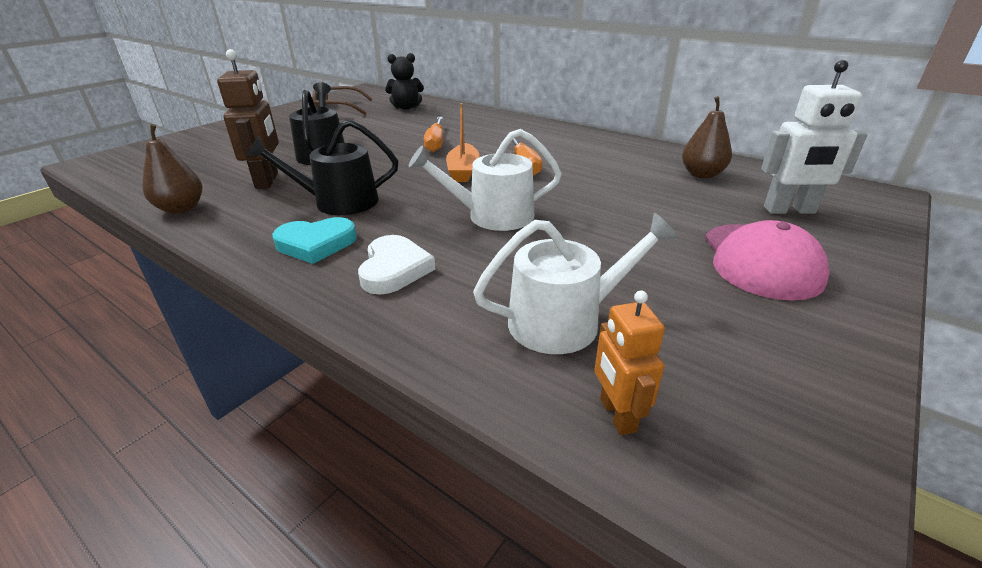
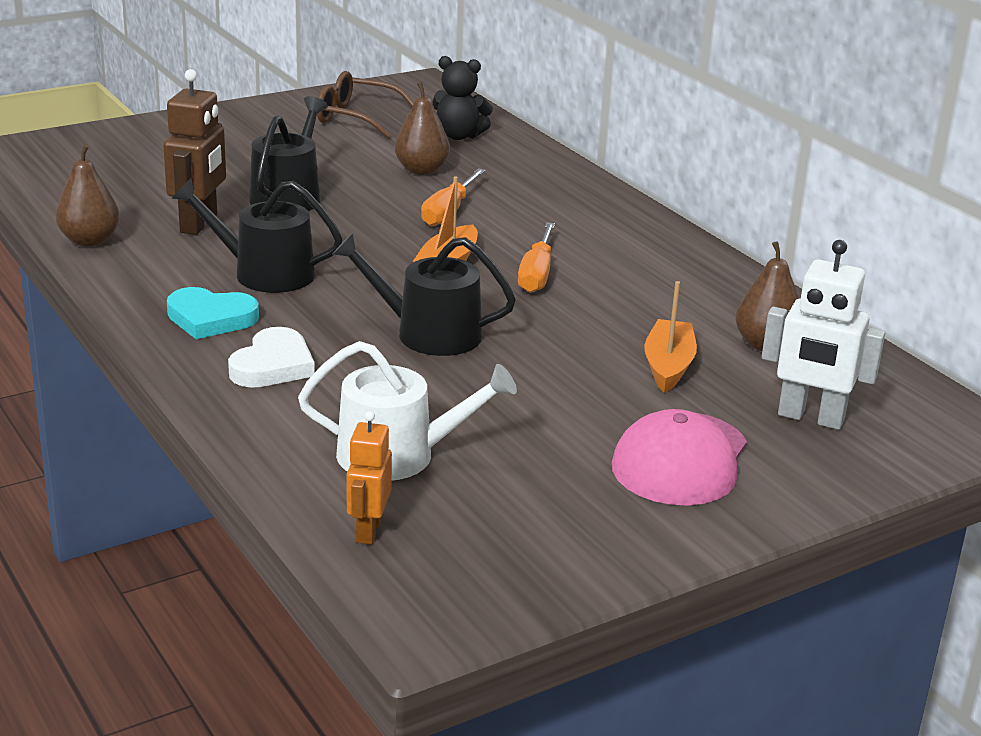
camera: 20 degrees right, 5 degrees down
white watering can [409,129,562,231] -> black watering can [332,233,516,356]
none -> brown pear [395,82,450,175]
none -> orange boat [644,281,697,393]

